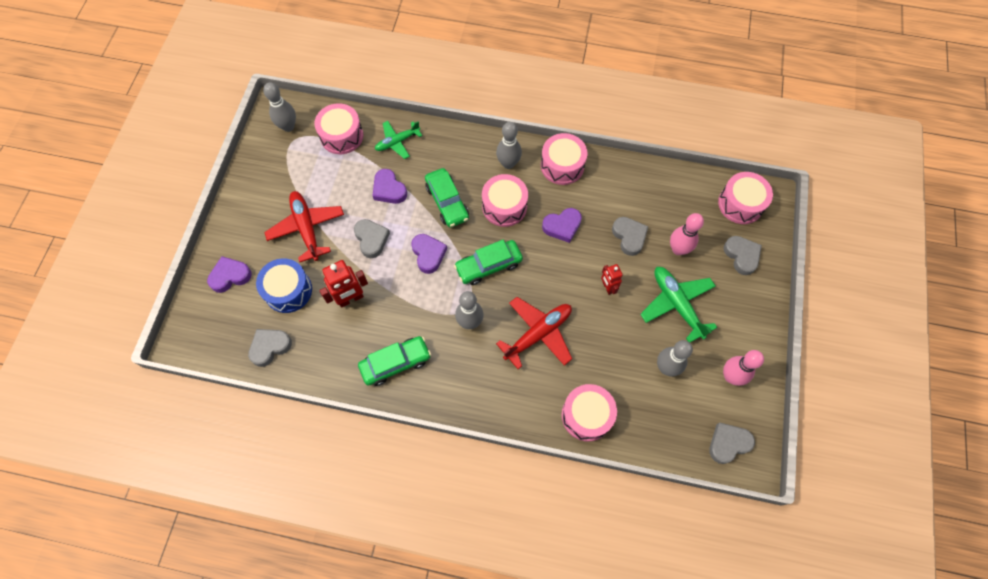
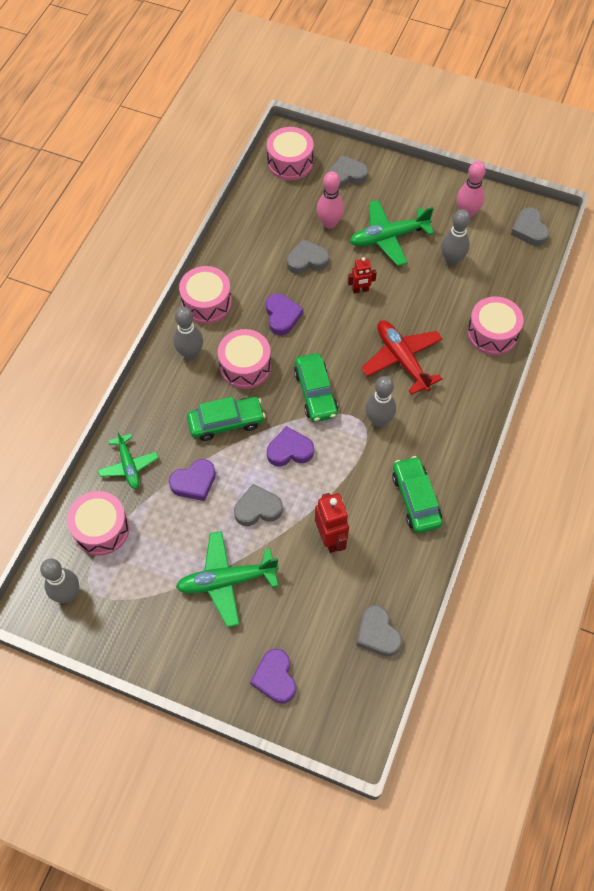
camera: 80 degrees left, 5 degrees down
blue drum [256,258,312,313] -> none
red plane [264,191,344,262] -> green plane [176,531,279,627]

